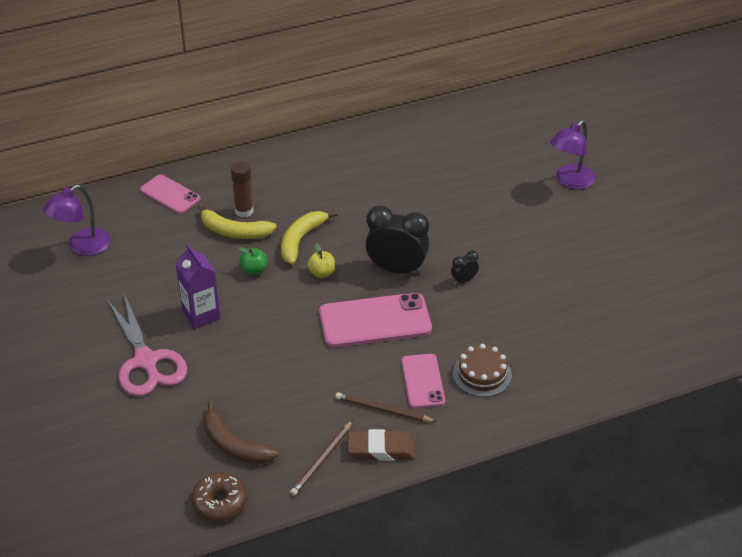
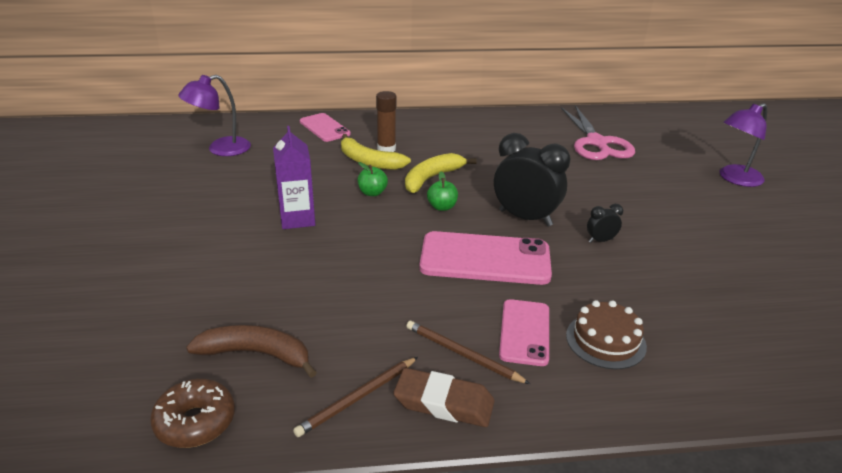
camera: 15 degrees right, 10 degrees down
pink scissors [108,294,187,396] -> pink scissors moved to [561,105,635,160]
brown banana [204,400,279,464] -> brown banana turned 135 degrees clockwise [186,325,317,378]
yellow apple [307,243,335,278] -> green apple [427,171,458,211]

